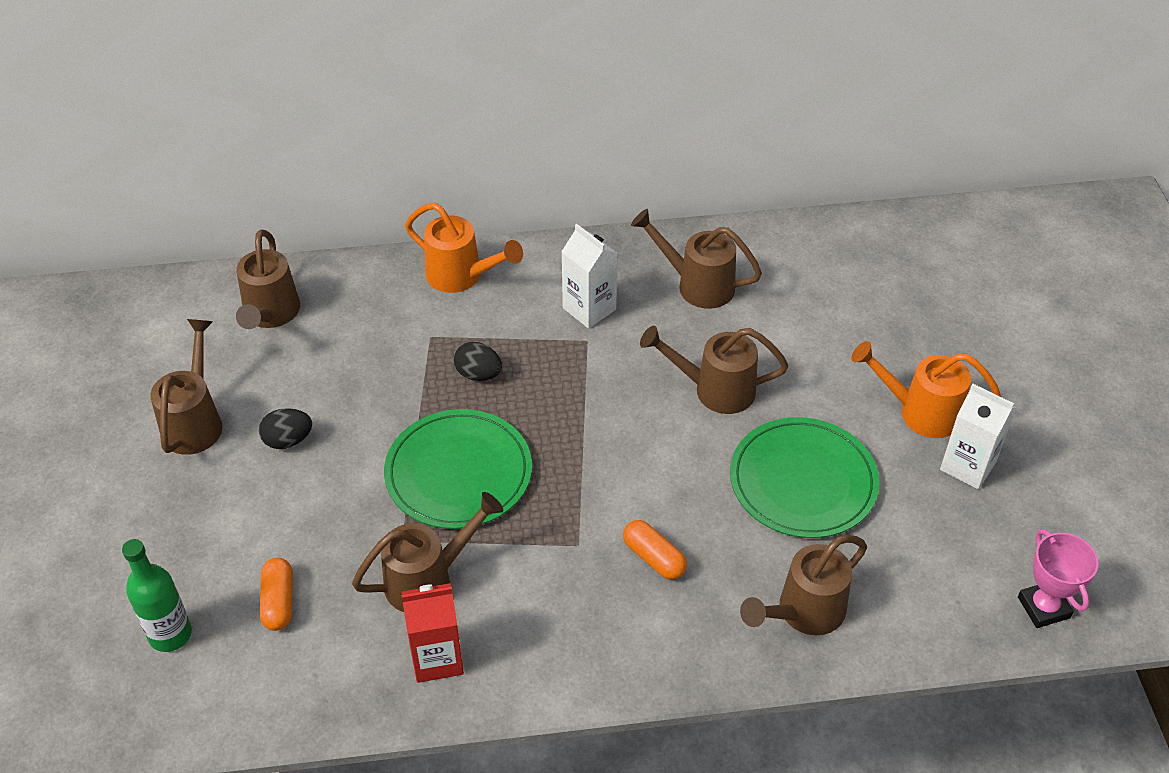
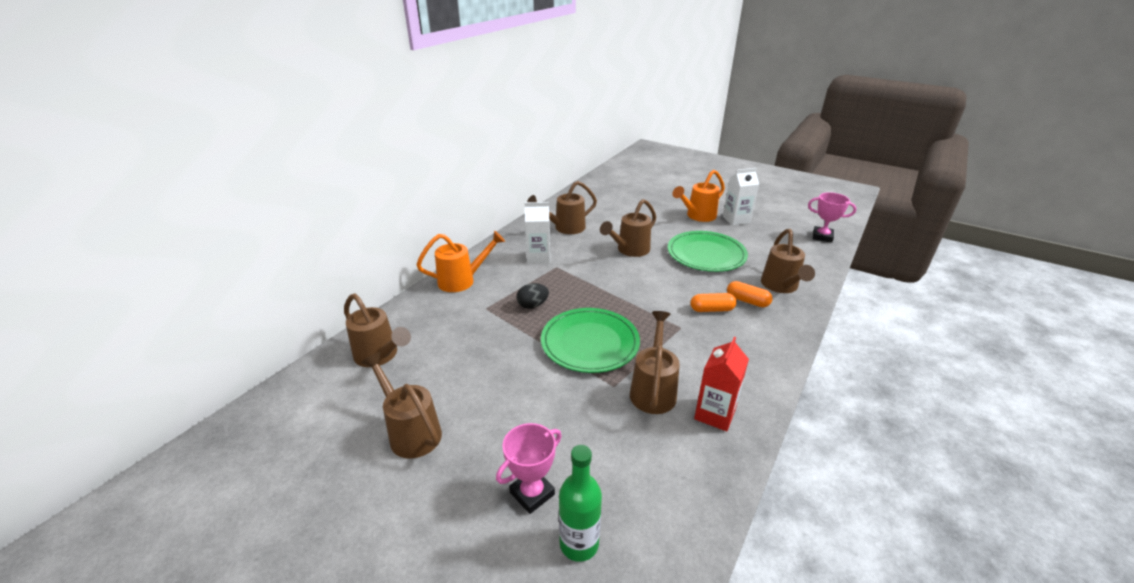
camera: 50 degrees left, 15 degrees down
black egg [259,408,312,449] -> none
orange capsule [260,558,293,631] -> orange capsule moved to [727,281,773,307]
none -> pink trophy [496,423,562,514]

